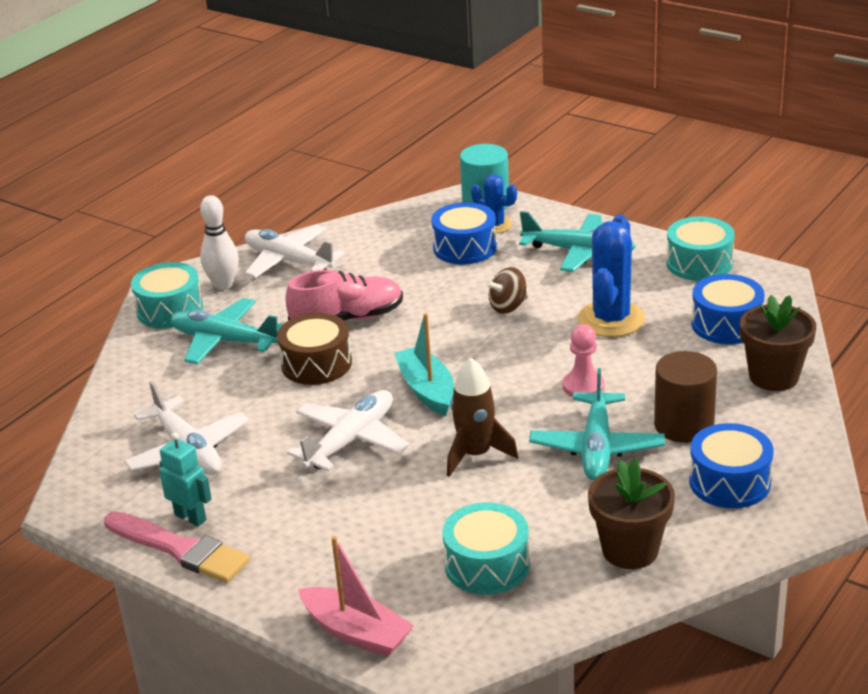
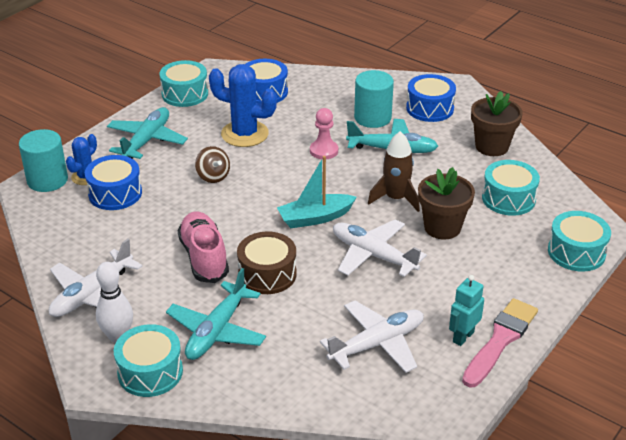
camera: 90 degrees left, 5 degrees up
pink boat [298,536,414,657] -> turquoise drum [548,211,611,271]
brown cylinder [654,351,717,443] -> turquoise cylinder [354,70,394,128]
brown flower pot [740,295,816,391] -> brown flower pot moved to [418,167,475,239]

